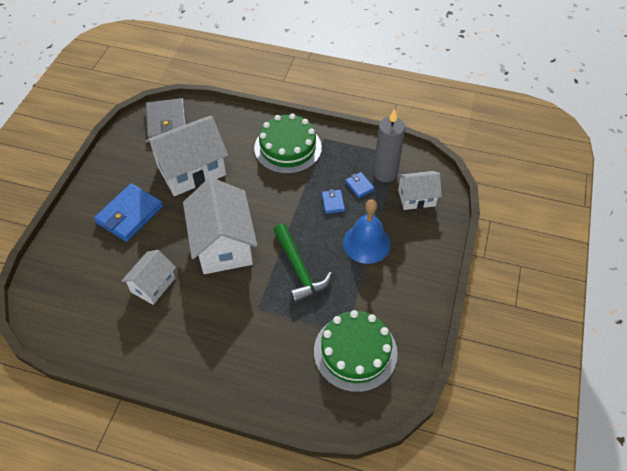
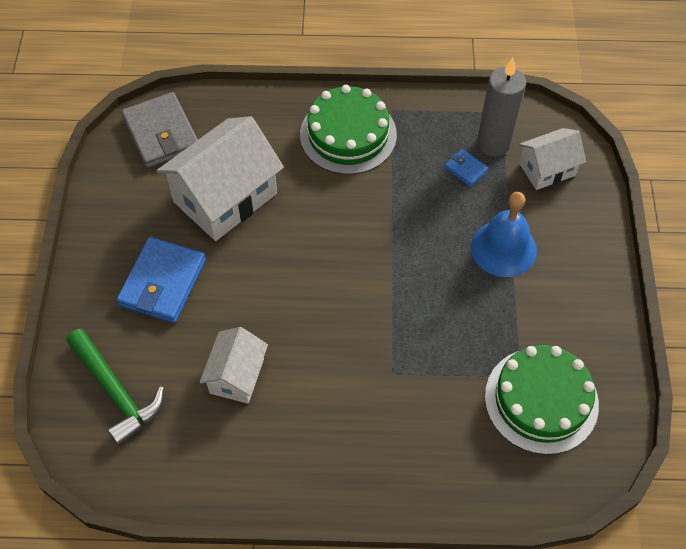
camera: 15 degrees left, 5 degrees up
white house [183,177,257,274] -> none
green hammer [274,224,332,304] -> green hammer moved to [66,329,164,446]
blue wallet [322,189,345,214] -> none

